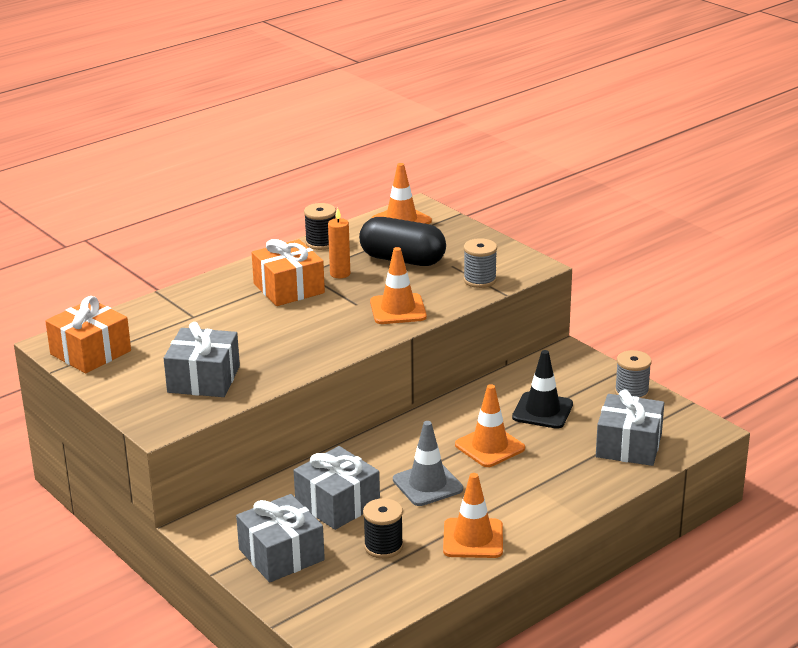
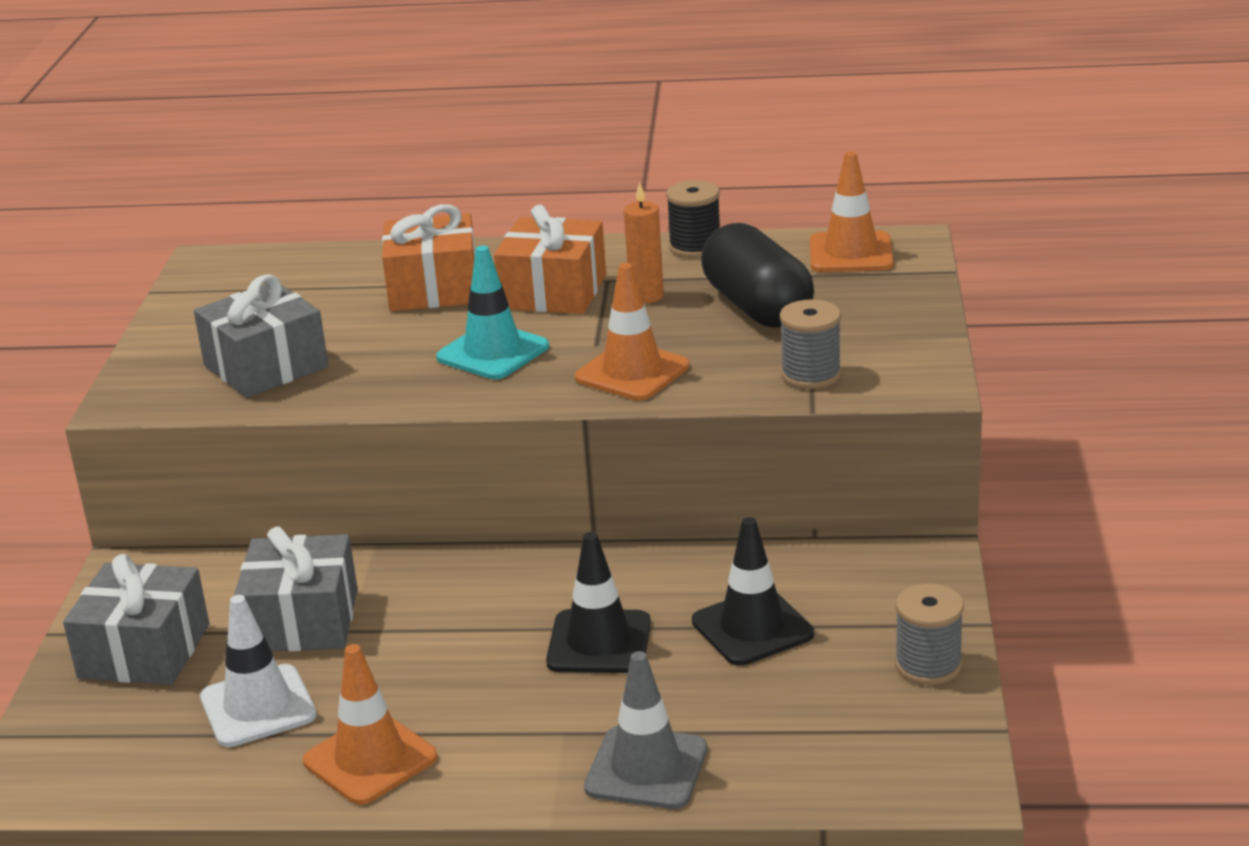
camera: 45 degrees right, 0 degrees up
orange gift [45,296,131,373] -> orange gift moved to [382,204,475,311]
black spool [363,498,403,559] -> white traffic cone [200,595,317,747]
grey traffic cone [393,421,463,506] -> grey traffic cone moved to [584,651,707,809]
orange traffic cone [455,384,525,467] -> black traffic cone [546,532,651,673]
grey gift [596,390,664,466] -> none
none -> turquoise traffic cone [436,245,549,379]

